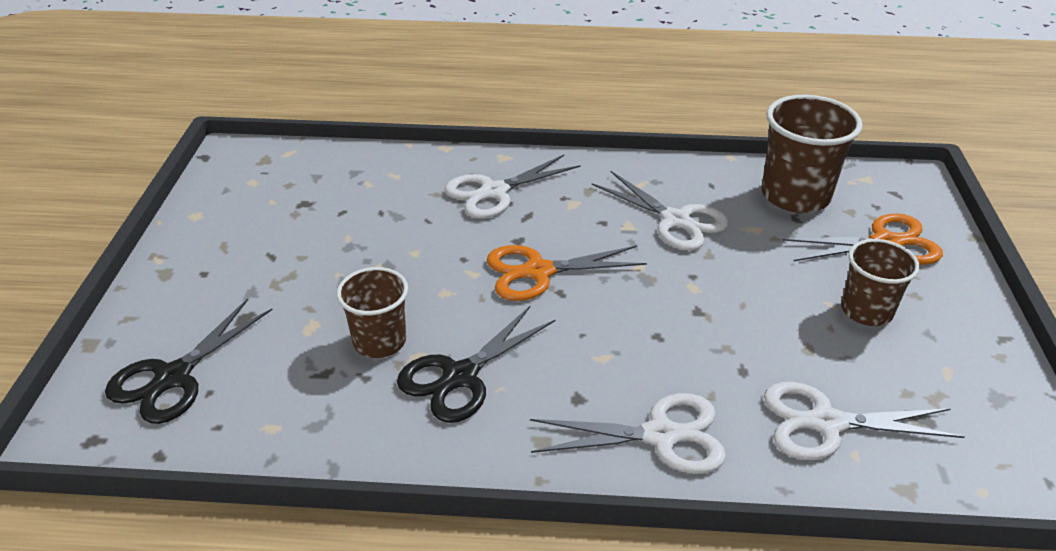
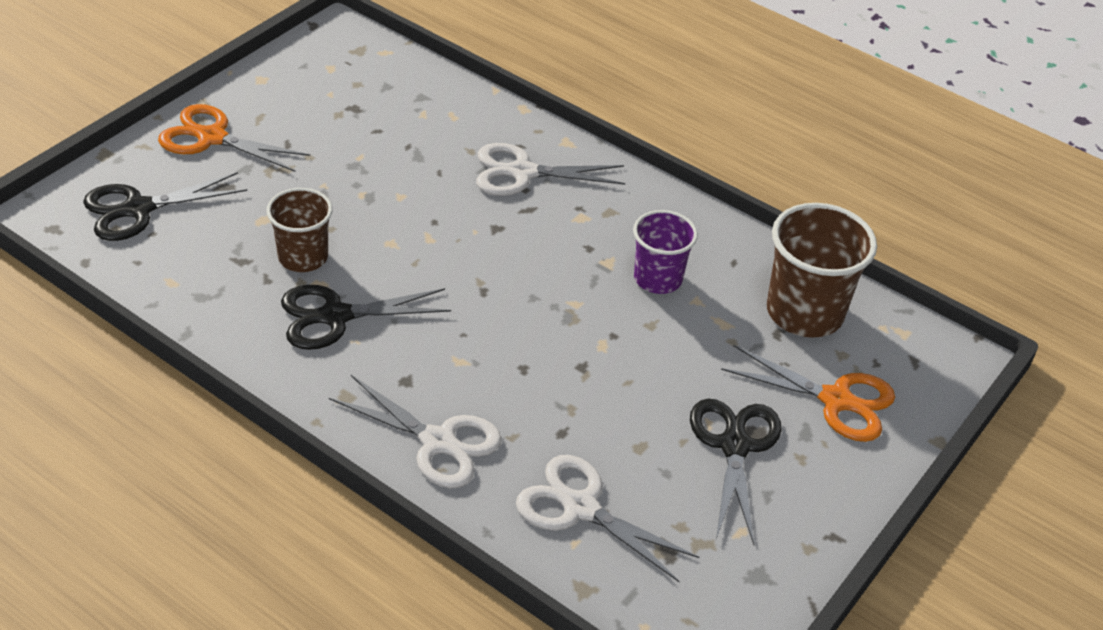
camera: 30 degrees right, 5 degrees up
orange scissors [487,245,647,301] -> orange scissors moved to [158,104,310,172]
white scissors [592,171,729,251] -> purple cup [633,210,698,294]
brown cup [841,239,920,326] -> black scissors [690,399,782,545]

